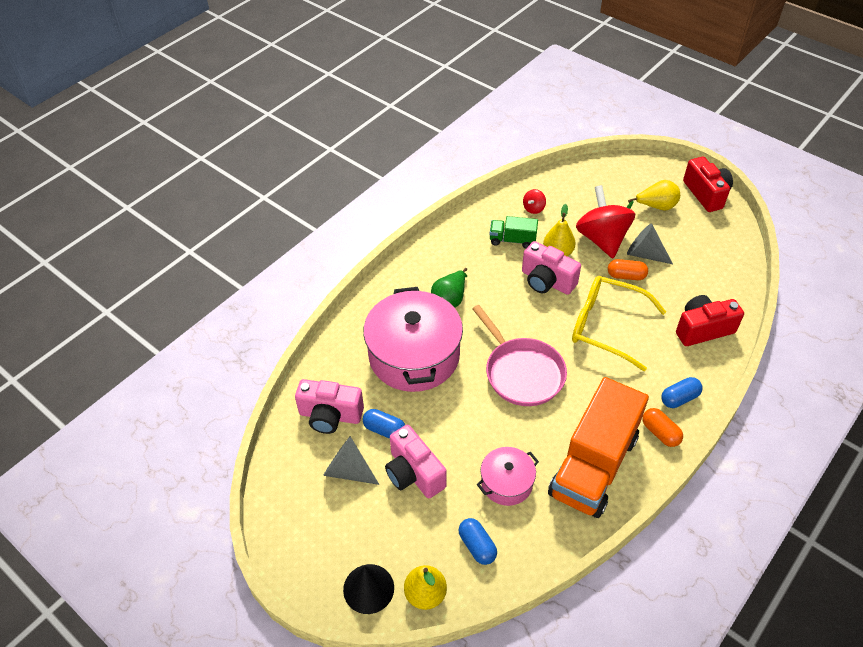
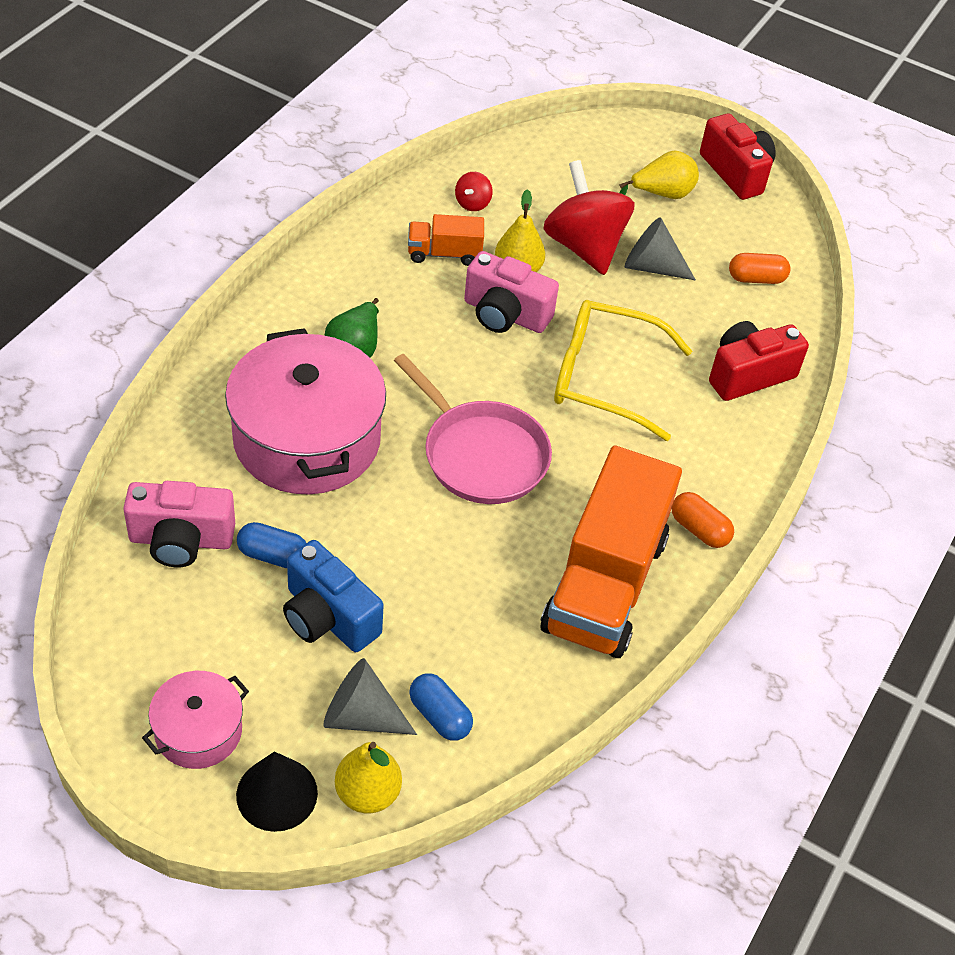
camera: 15 degrees left, 0 degrees up
grey cone [323,436,380,485] -> grey cone moved to [323,658,417,735]
pink camera [385,425,447,498] -> blue camera [283,540,384,652]
pink pot [477,447,539,506] -> pink pot moved to [142,671,249,769]
green truck [489,216,538,249] -> orange truck [408,214,484,266]
orange capsule [608,259,648,280] -> orange capsule moved to [729,253,791,284]
blue capsule [661,377,703,408] -> none

